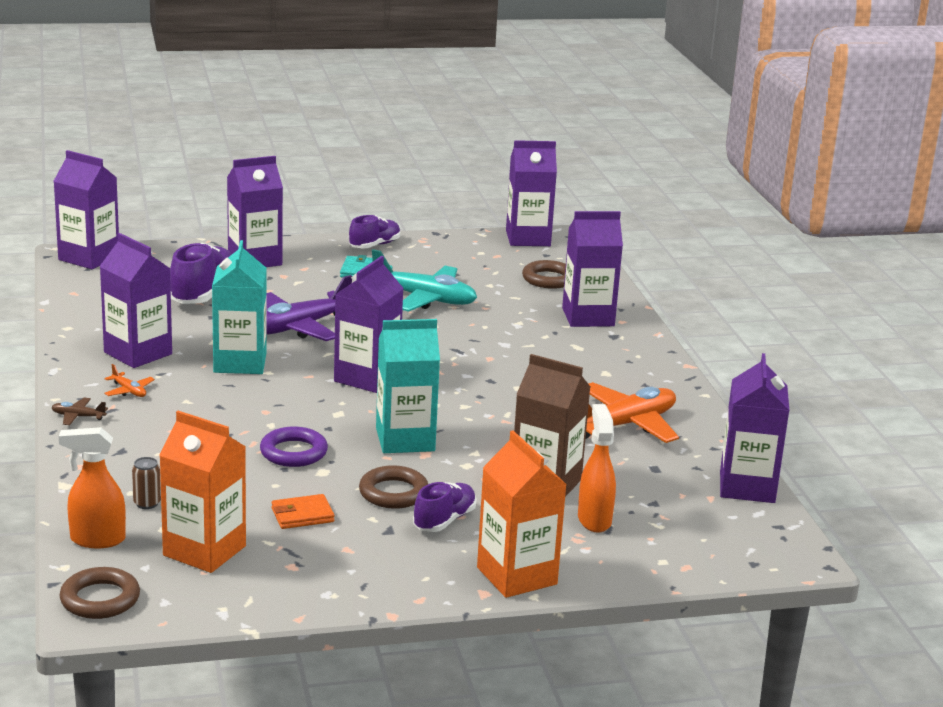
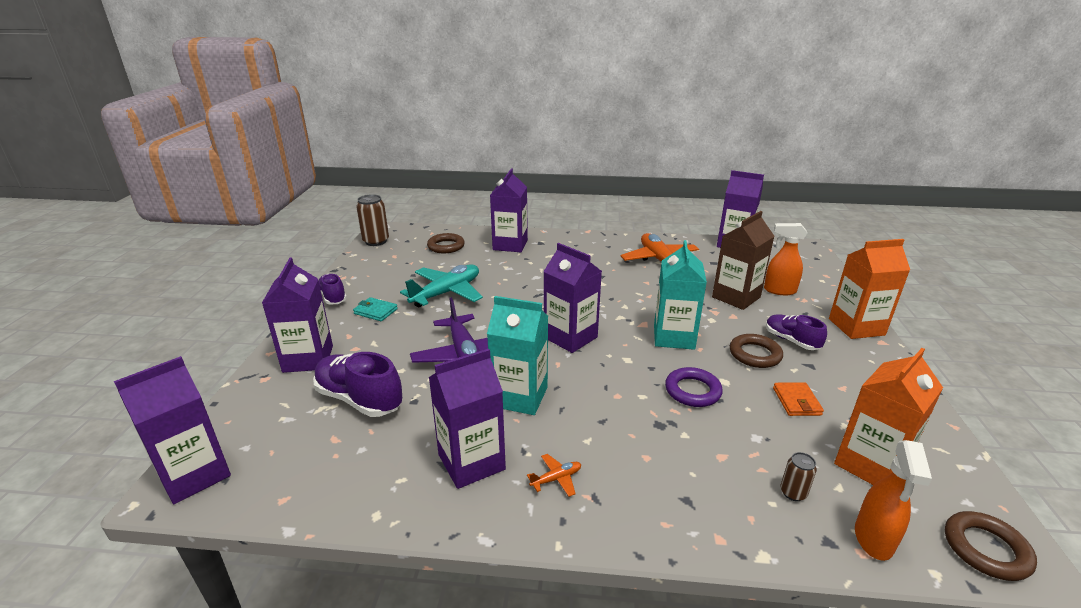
camera: 70 degrees left, 5 degrees up
brown plane [51,398,108,425] -> none
purple carton [506,140,557,246] -> brown can [356,194,389,246]

